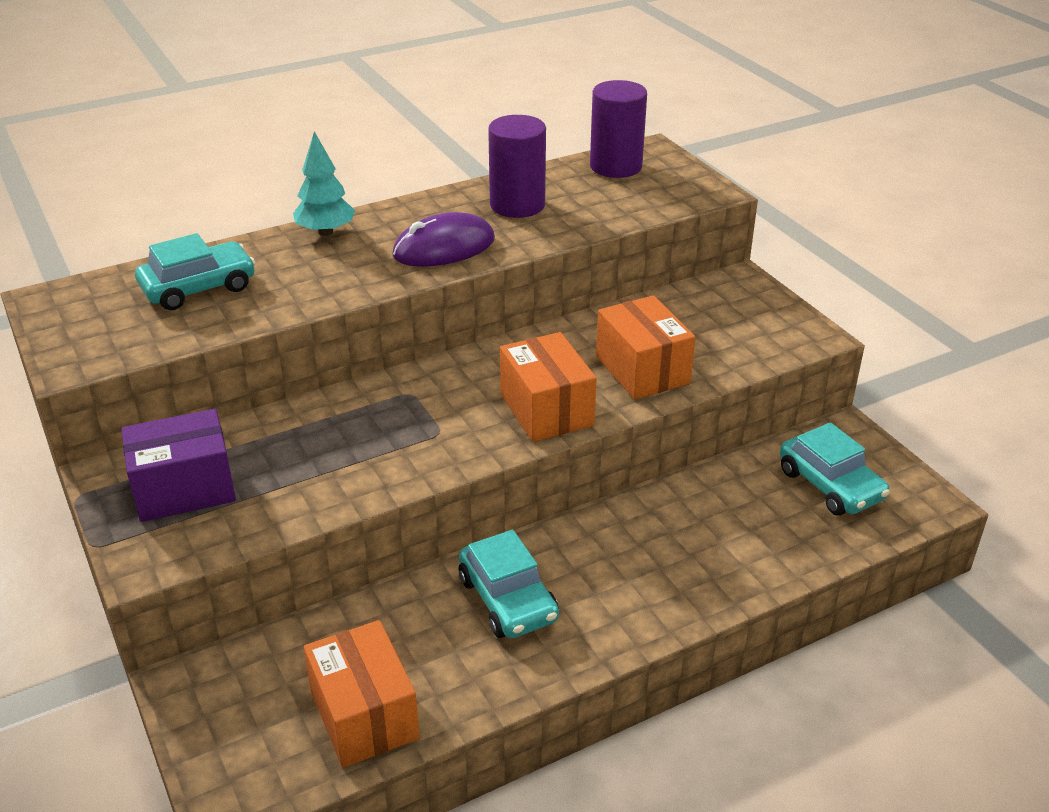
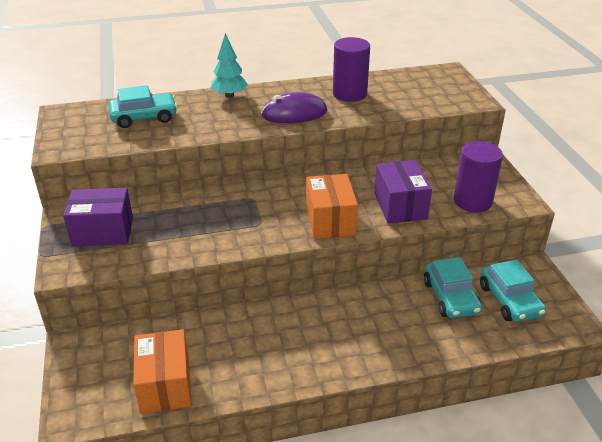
camera: 15 degrees right, 0 degrees up
turquoise car [459,530,559,638] -> turquoise car moved to [424,257,482,318]
purple cylinder [590,80,647,178] -> purple cylinder moved to [454,141,503,212]
orange box [596,295,695,399] -> purple box [374,160,432,224]

